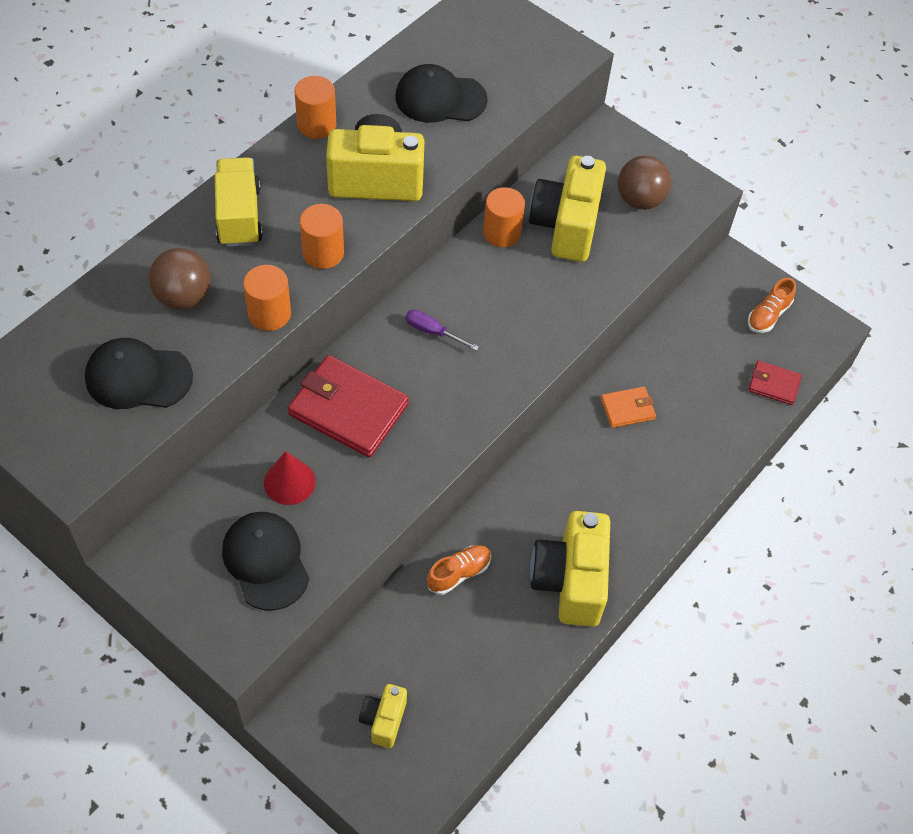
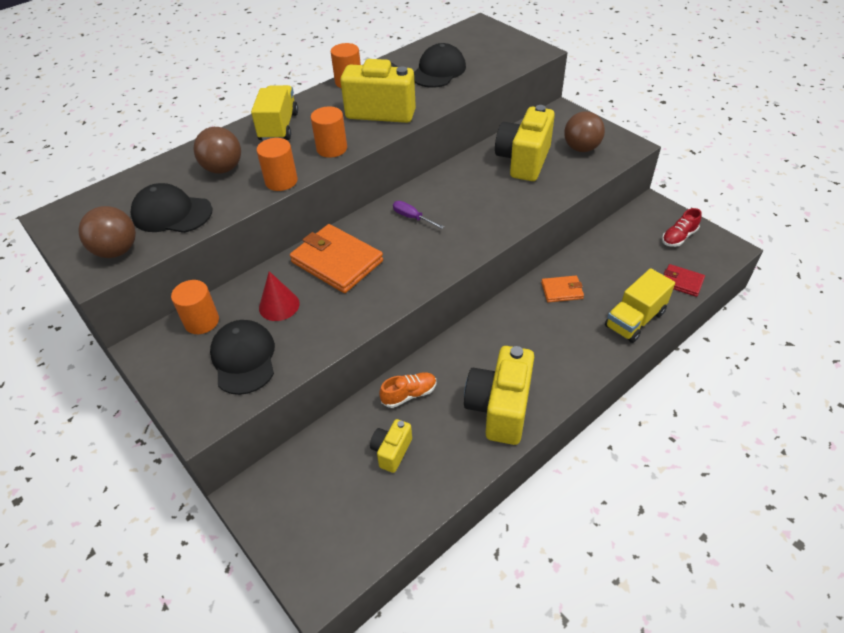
camera: 15 degrees right, 10 degrees down
red wallet [288,355,409,457] -> orange wallet [290,224,383,293]
yellow camera [359,684,407,748] -> yellow camera moved to [370,419,412,473]
black cap [395,64,488,123] -> black cap turned 105 degrees clockwise [414,43,466,87]
orange cylinder [483,187,525,247] -> orange cylinder moved to [171,280,219,334]
orange shoe [748,278,796,333] -> red shoe [662,208,701,247]
none -> brown ball [78,206,136,258]
none -> yellow truck [605,268,675,343]

